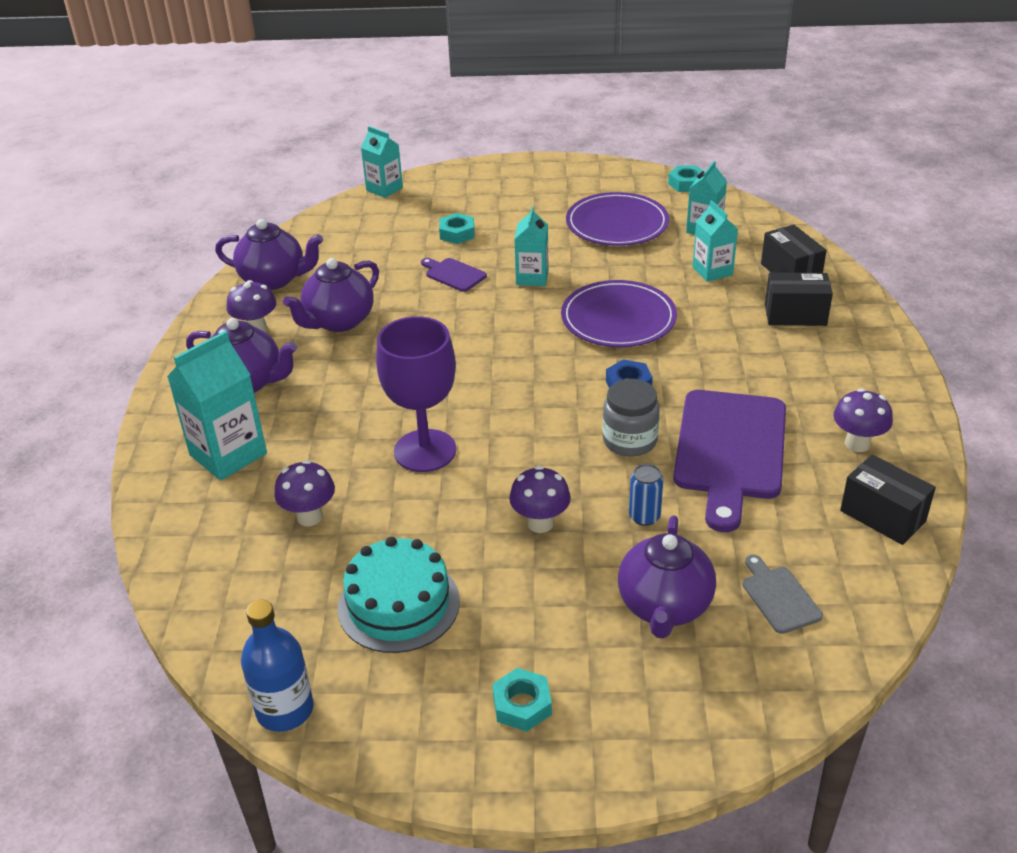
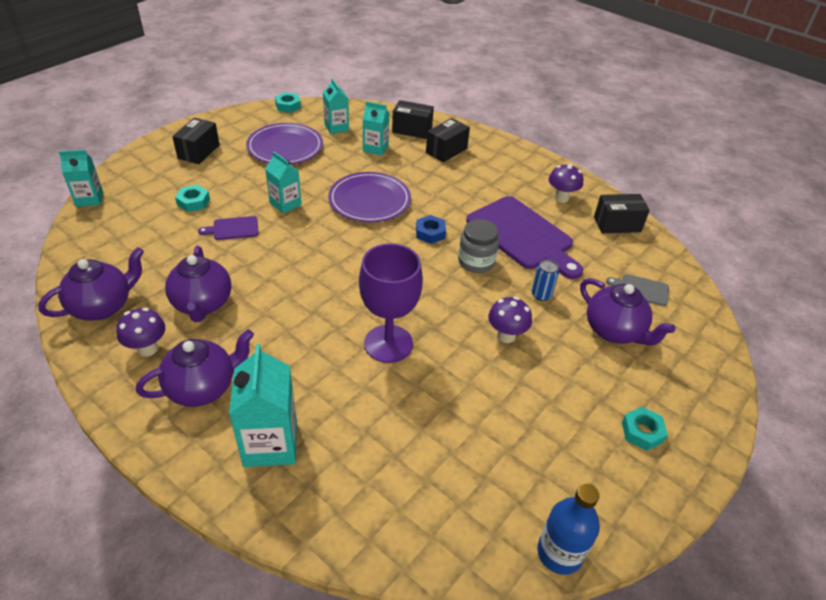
camera: 55 degrees left, 5 degrees up
purple mushroom [274,460,335,526] -> none
turquoise cake [338,537,460,653] -> none
none -> black box [172,118,220,164]

